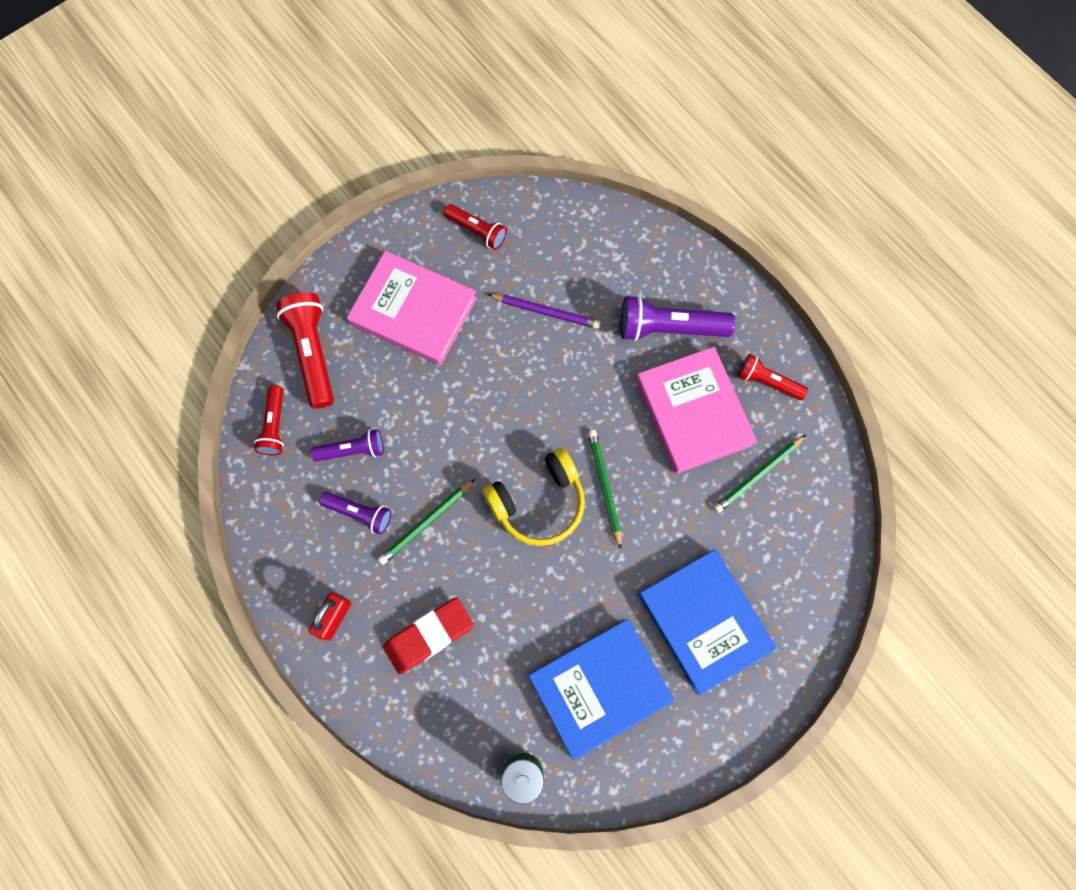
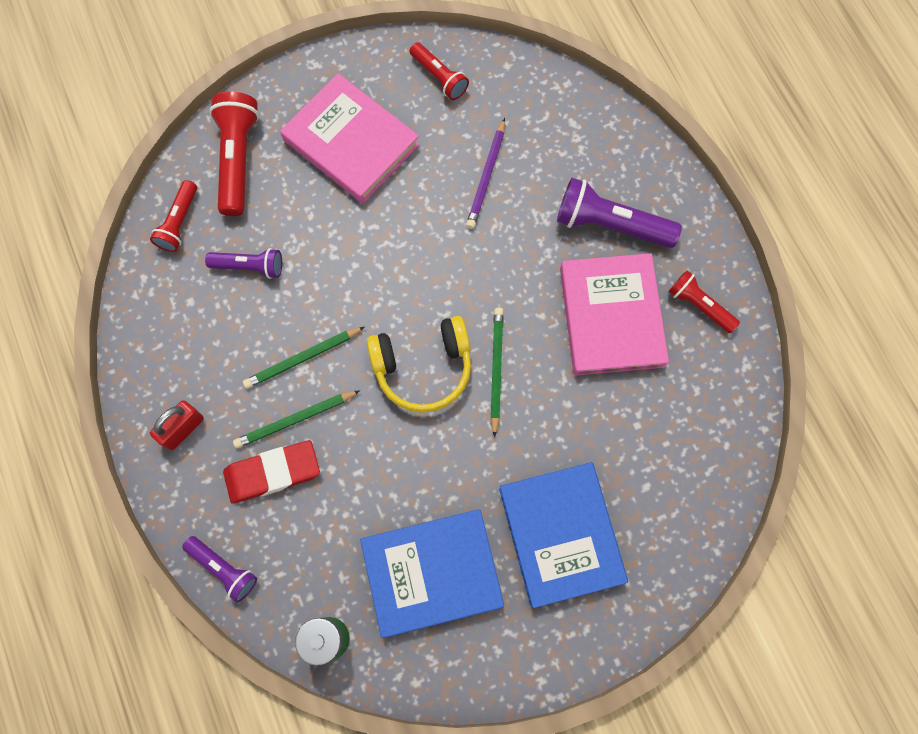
camera: 15 degrees right, 0 degrees up
purple flashlight [319,492,392,535] -> purple flashlight moved to [182,536,257,603]
purple pencil [487,294,601,329] -> purple pencil turned 75 degrees clockwise [466,118,505,229]
green pencil [713,434,806,513] -> green pencil moved to [233,390,360,448]

